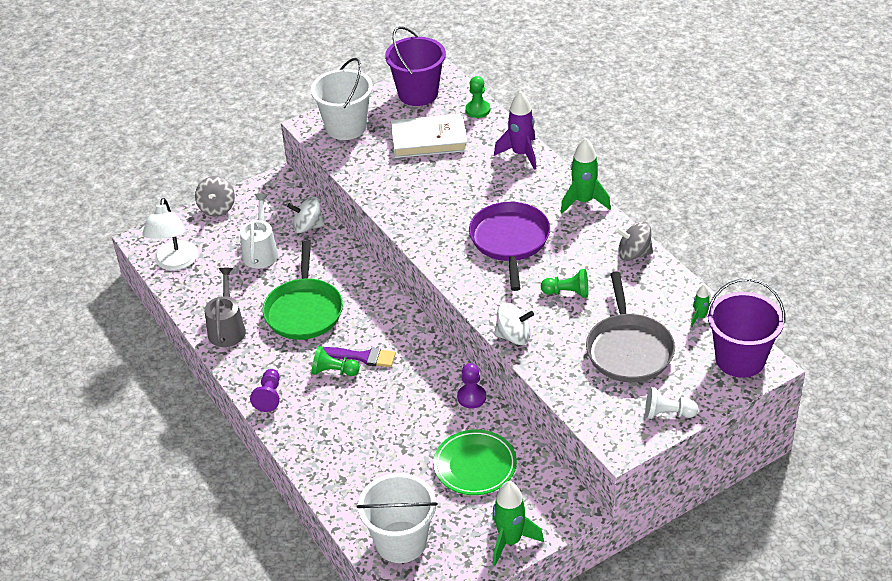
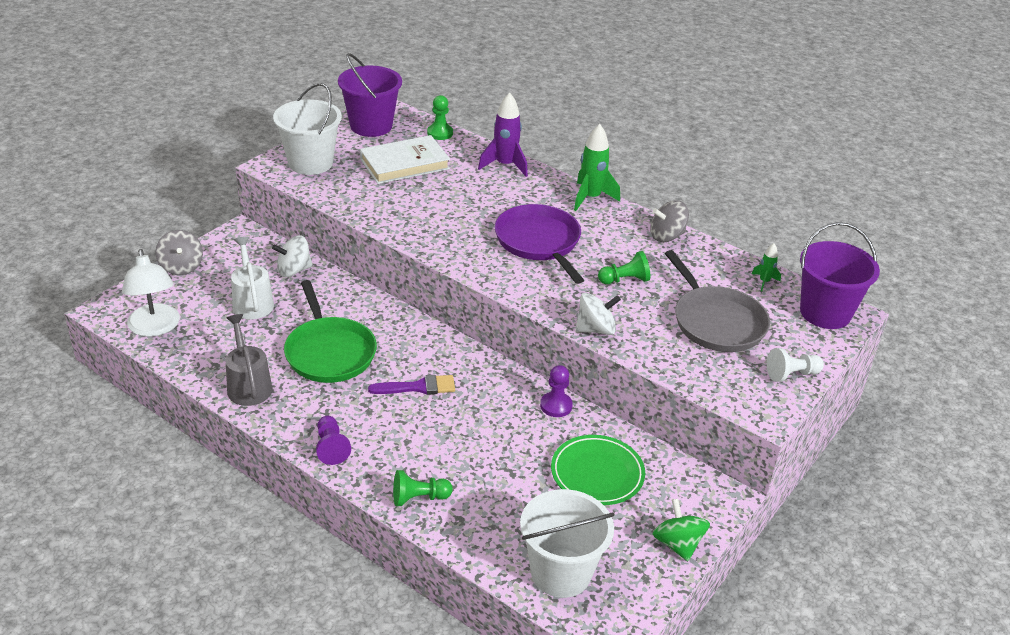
camera: 25 degrees left, 5 degrees down
green pawn [312,346,360,376] -> green pawn moved to [393,470,453,506]
green rocket [492,481,544,566] -> green spinning top [653,499,710,561]

